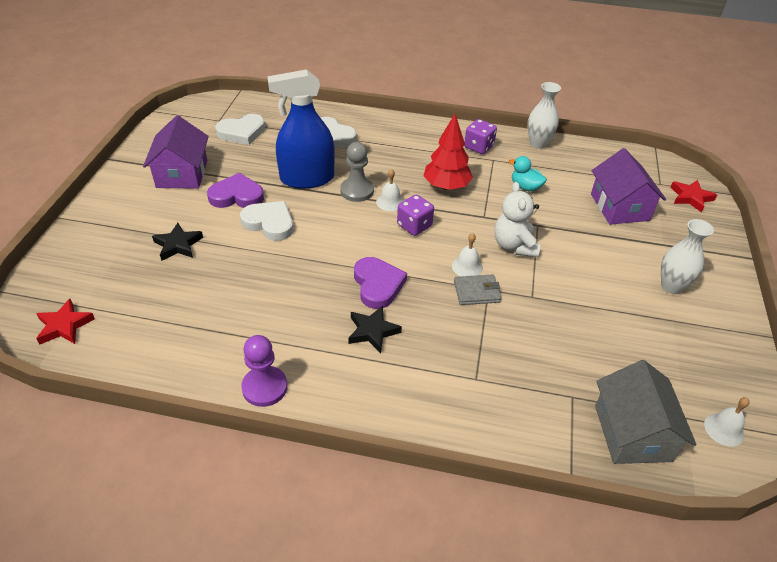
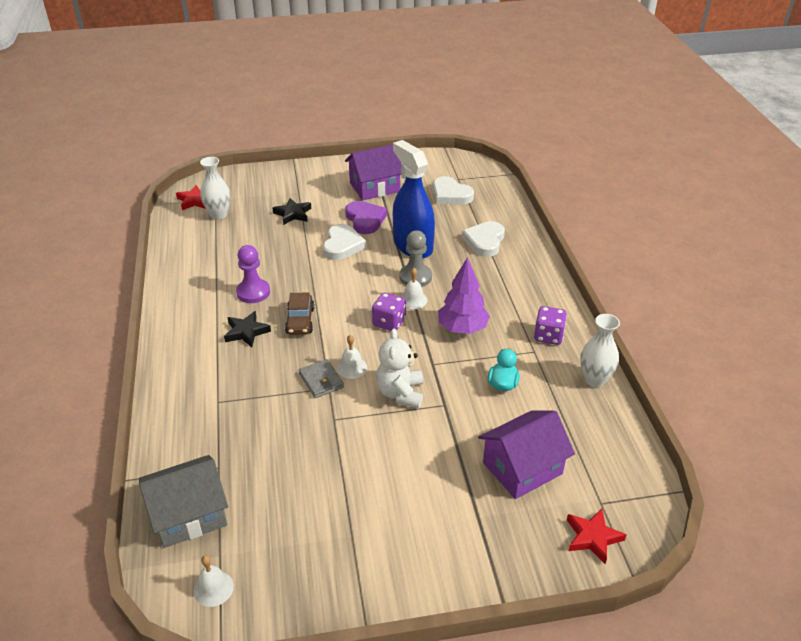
camera: 70 degrees right, 5 degrees down
purple pawn [241,335,287,407] -> purple pawn moved to [236,245,270,303]
purple heart [354,257,407,309] -> brown car [285,292,315,335]
red tree [424,114,473,190] -> purple tree [438,258,490,334]
white teddy bear [494,182,540,257] -> white teddy bear turned 60 degrees counterclockwise [376,328,423,408]
white vase [661,219,714,294] -> white vase moved to [200,157,230,220]

